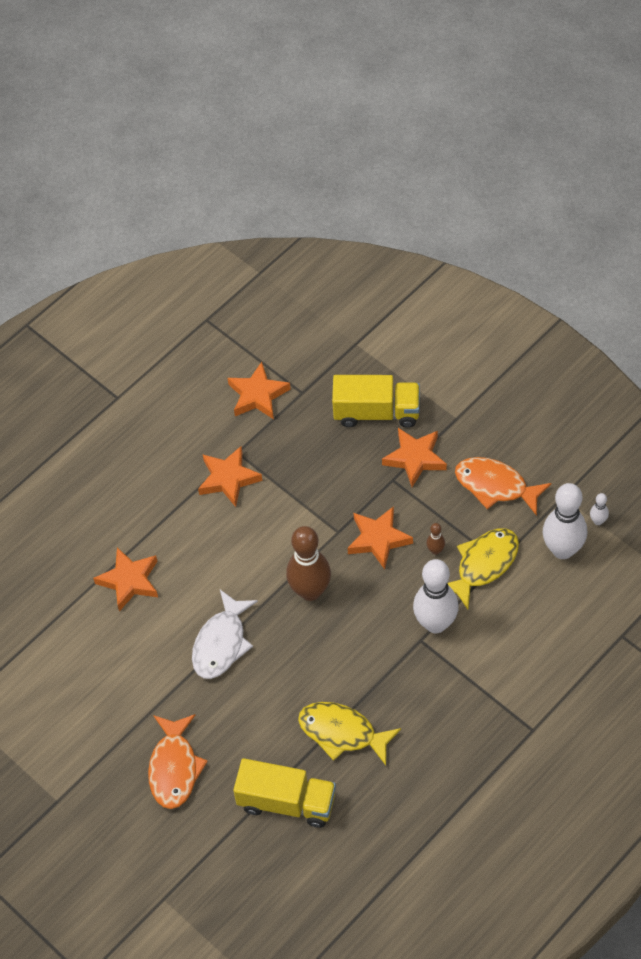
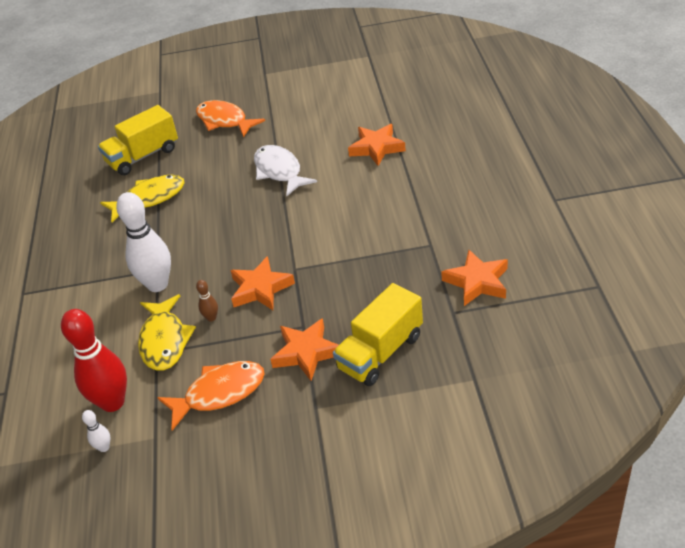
camera: 130 degrees right, 15 degrees down
orange star [198,446,262,507] -> none
brown bowling pin [286,526,331,601] -> none
white bowling pin [543,483,587,559] -> red bowling pin [61,309,127,412]

